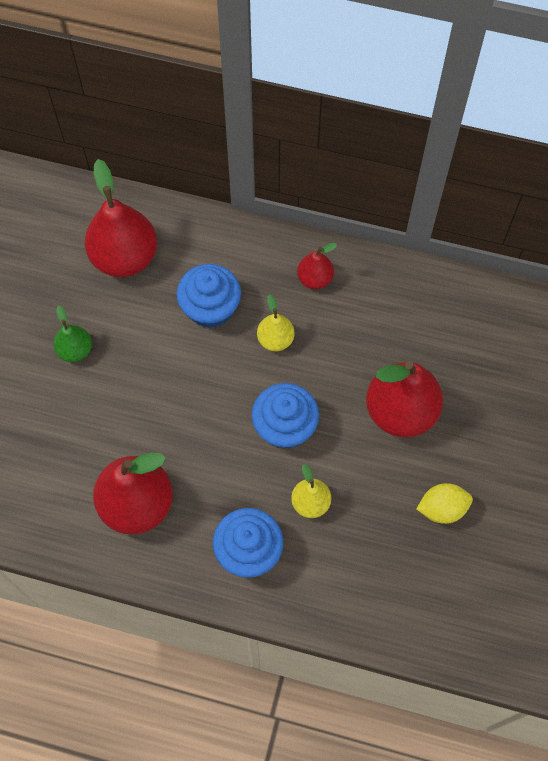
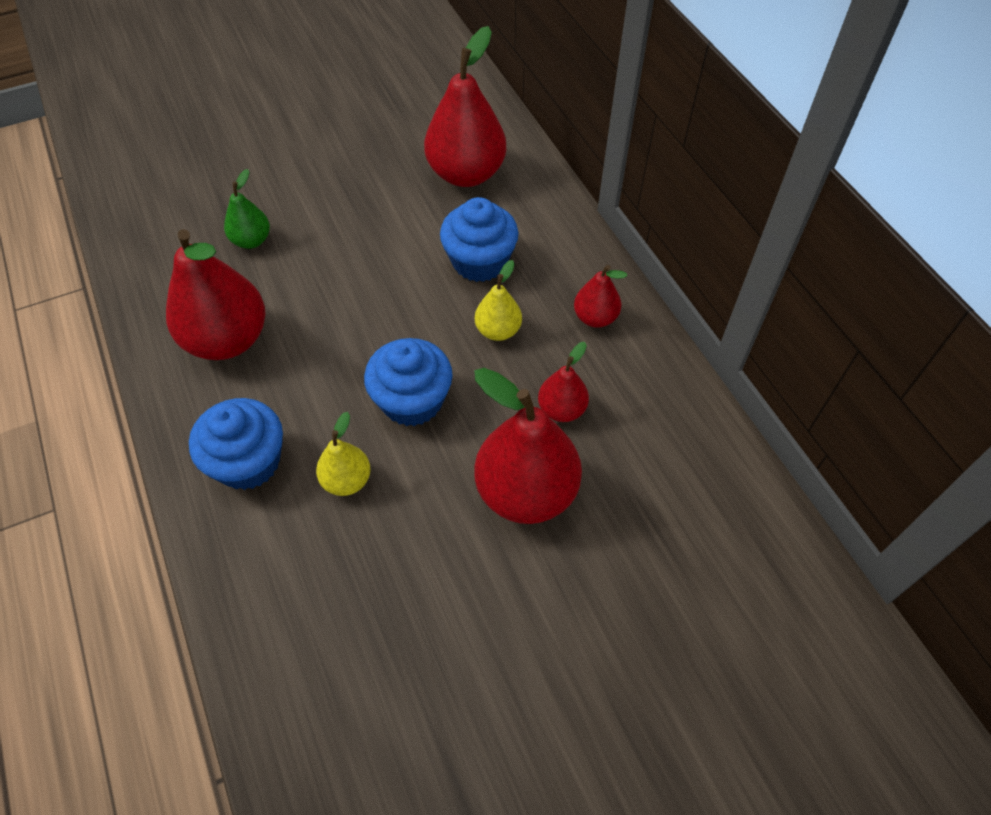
camera: 50 degrees right, 10 degrees down
green pear [54,305,92,362] -> green pear moved to [224,169,270,249]
yellow lemon [416,483,473,524] -> none
none -> red pear [538,342,589,422]

